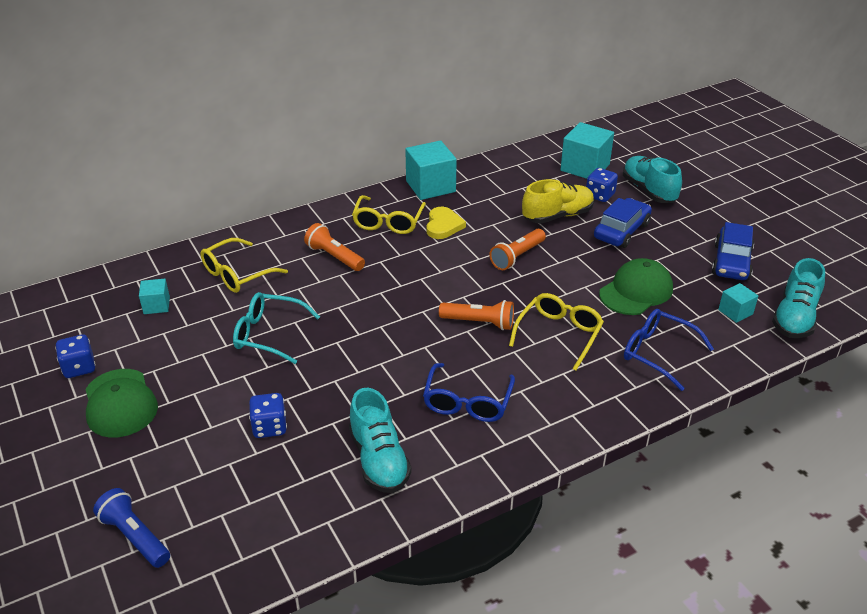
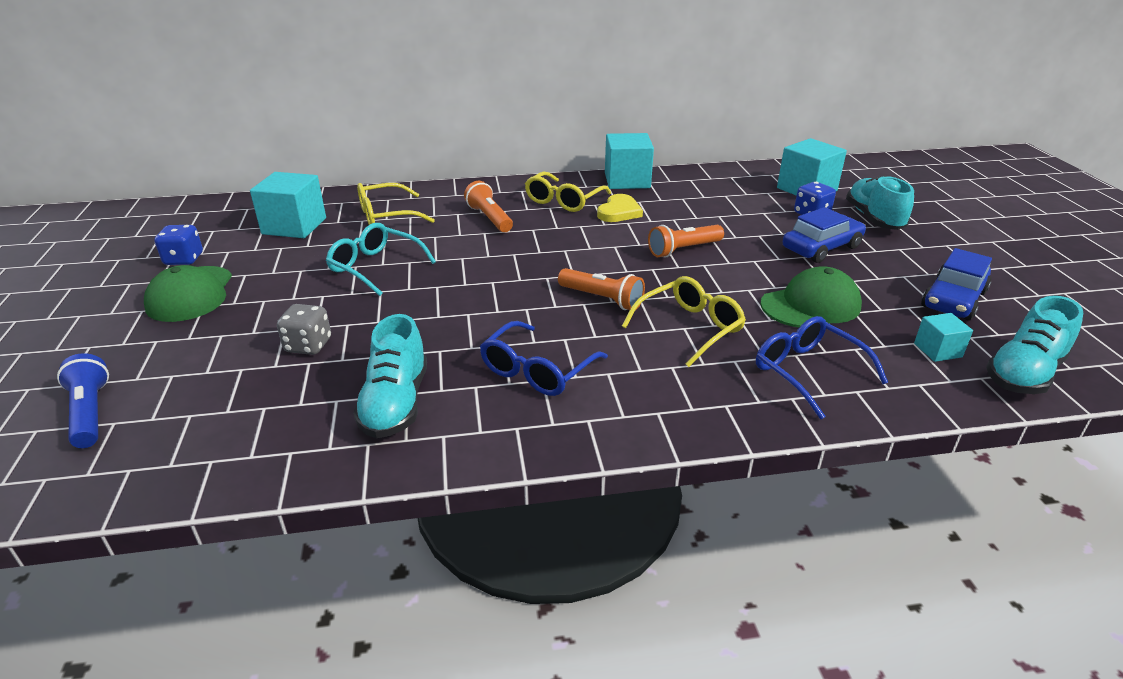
camera: 20 degrees right, 5 degrees down
turquoise cube [139,279,170,314] -> turquoise cube [250,172,326,238], size x1.89
blue dice [249,393,287,438] -> grey dice [277,304,331,355]
yellow shoe [522,179,594,224] -> none

